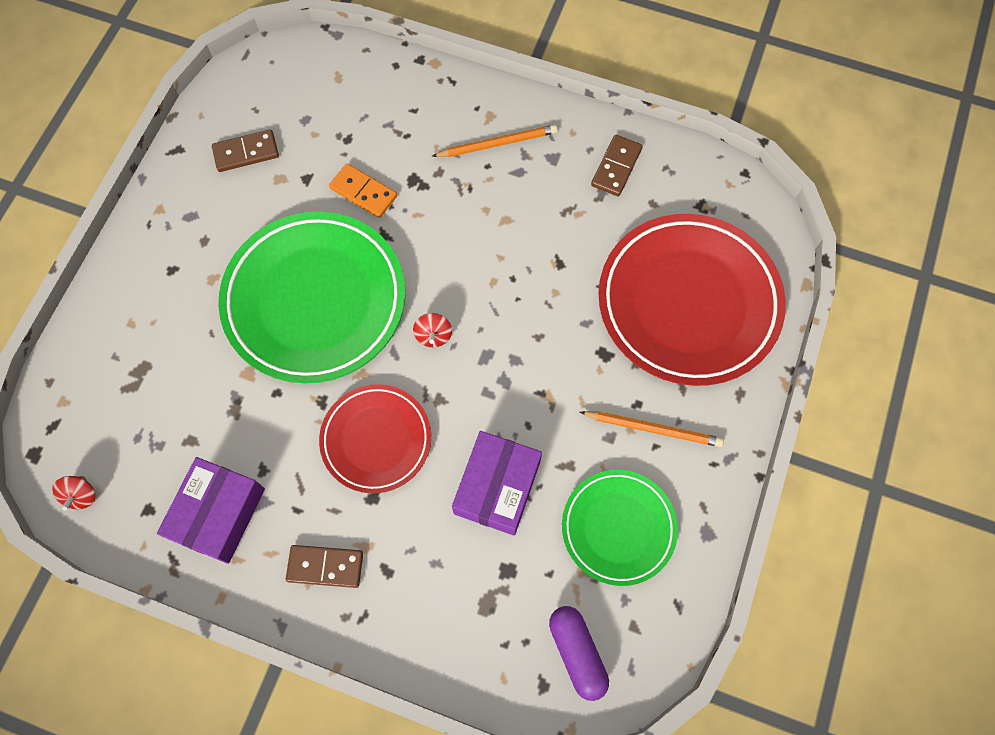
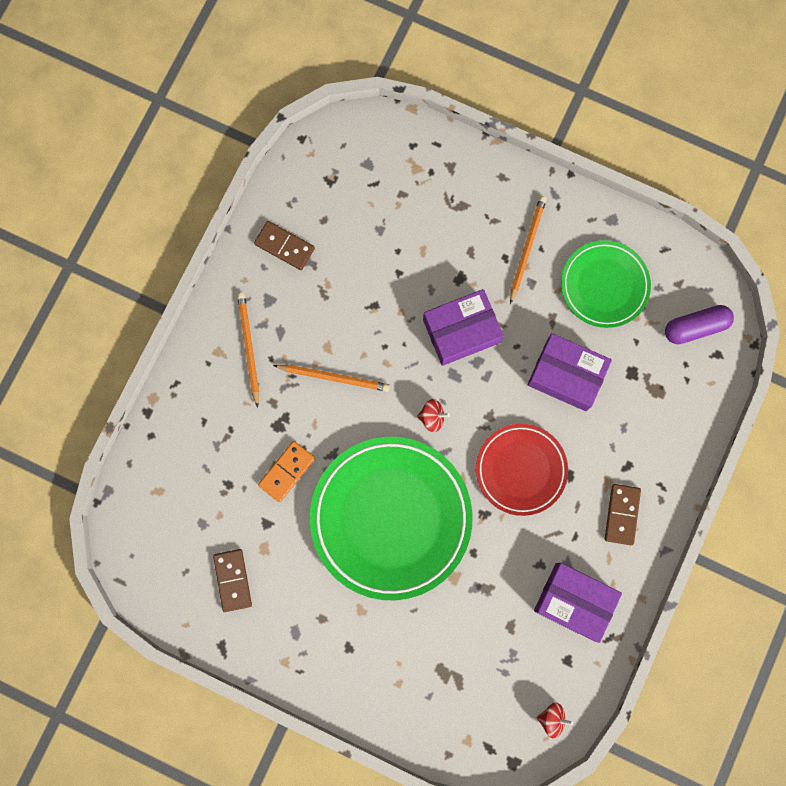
camera: 85 degrees left, 10 degrees up
red plate [598,214,786,386] -> none
none -> orange pencil [273,365,390,392]
none -> purple box [423,289,504,366]

